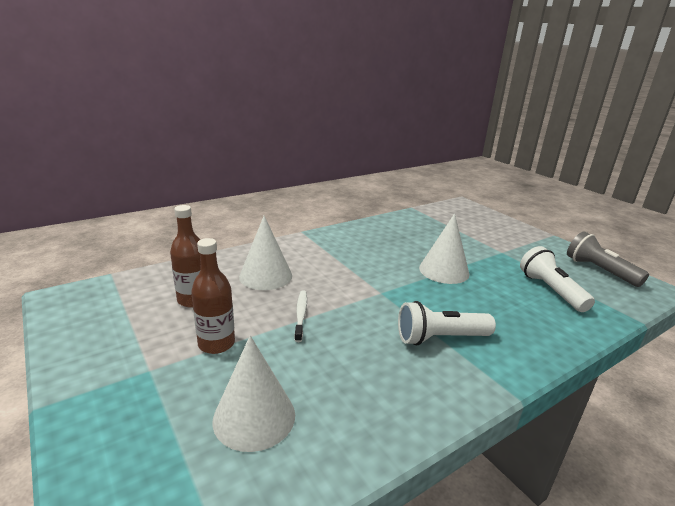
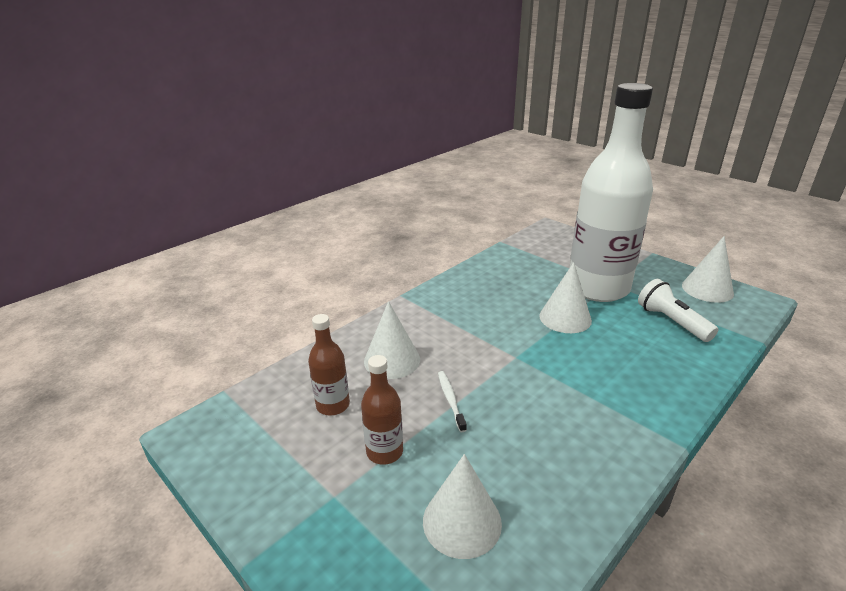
camera: 10 degrees left, 5 degrees up
white flashlight [398,301,496,346] -> none
grey flashlight [567,231,649,287] -> white cone [682,236,734,303]
none -> white bottle [570,83,653,302]

